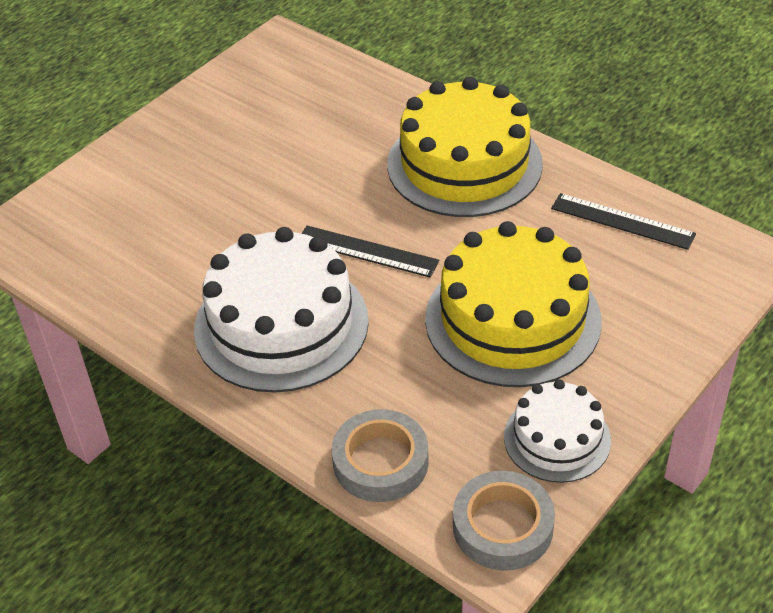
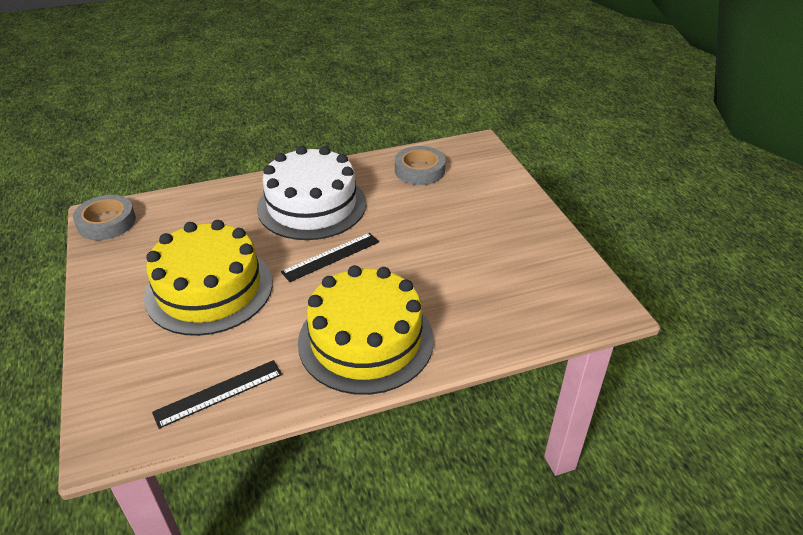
camera: 120 degrees right, 5 degrees down
grey tape [332,409,429,502] -> grey tape moved to [395,146,446,185]
white cake [504,379,611,483] -> none

